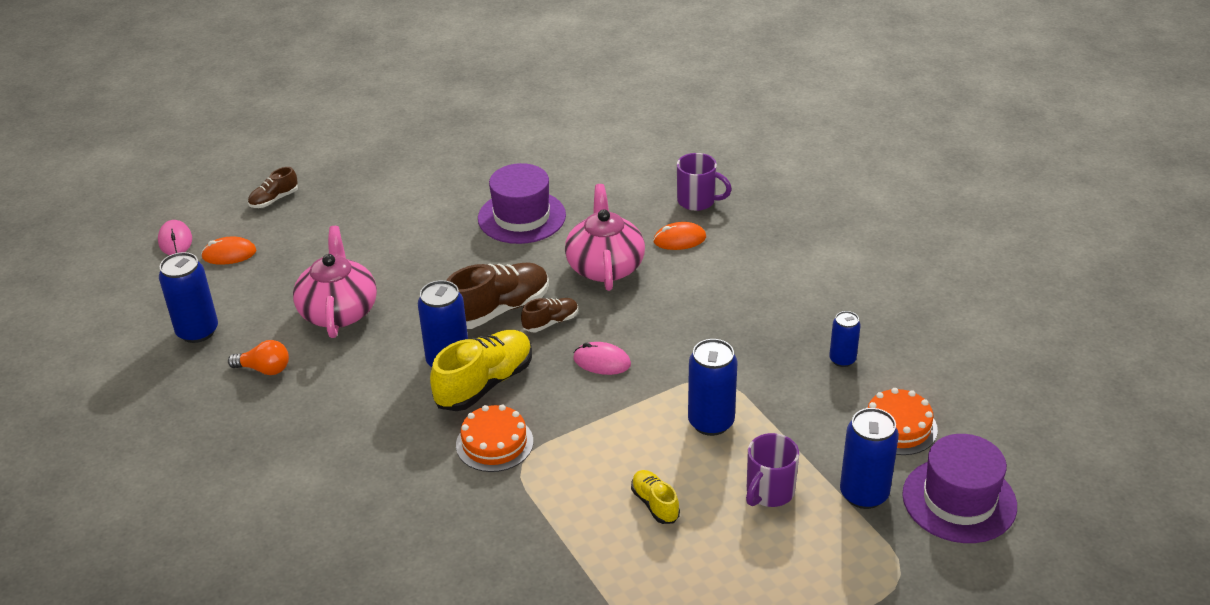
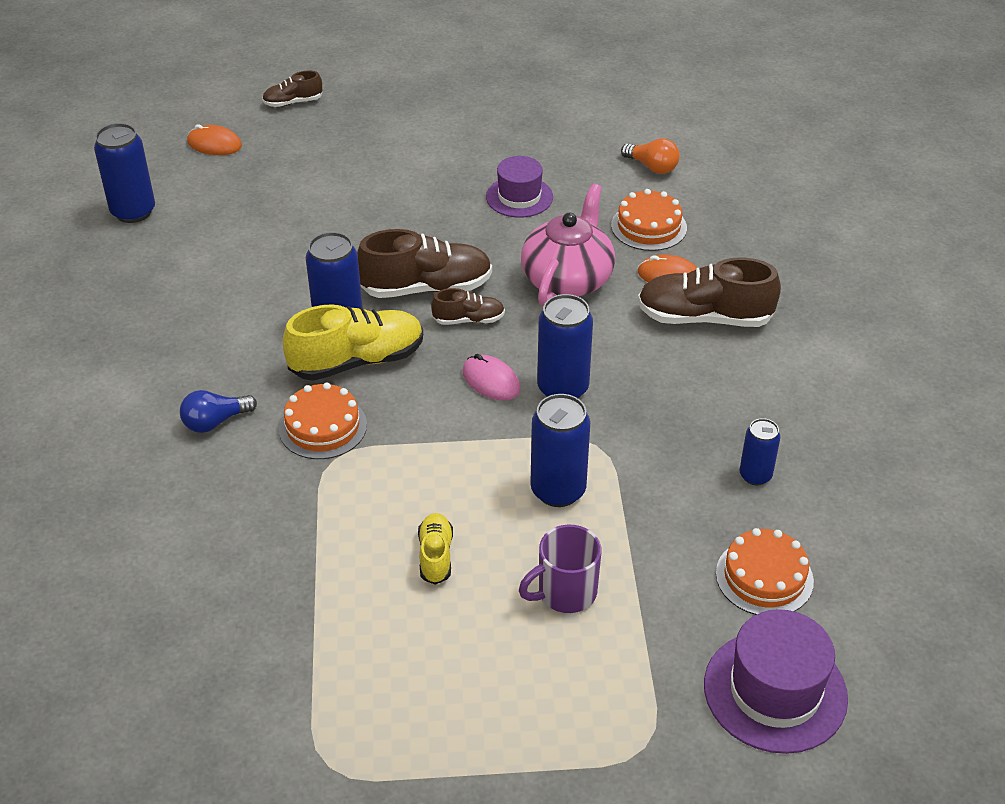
camera: 25 degrees right, 5 degrees up
pink mouse [158,220,192,255] -> none
orange light bulb [228,340,289,375] -> orange light bulb moved to [621,138,680,174]
pink teapot [293,226,377,338] -> none
purple hat [478,163,566,244] -> purple hat [486,156,553,218], size x0.66
purple mug [677,153,732,211] -> none
blue can [840,408,899,509] -> blue can moved to [537,294,593,398]
none -> blue light bulb [180,390,257,433]
none -> orange cake [611,189,687,251]
none -> brown shoe [638,258,781,327]

